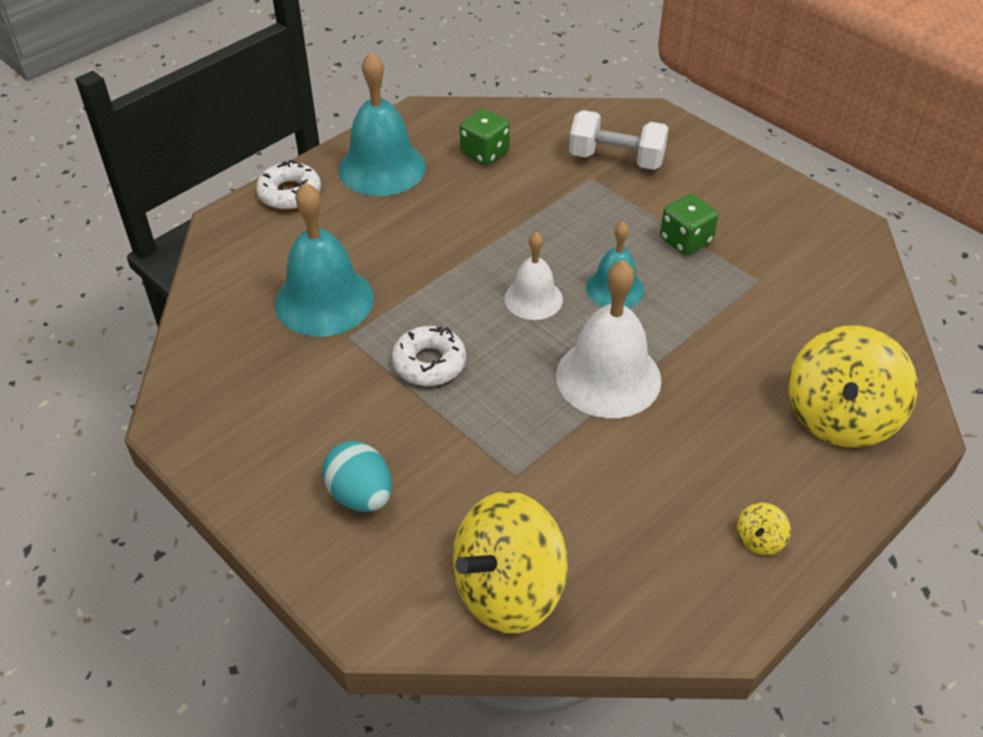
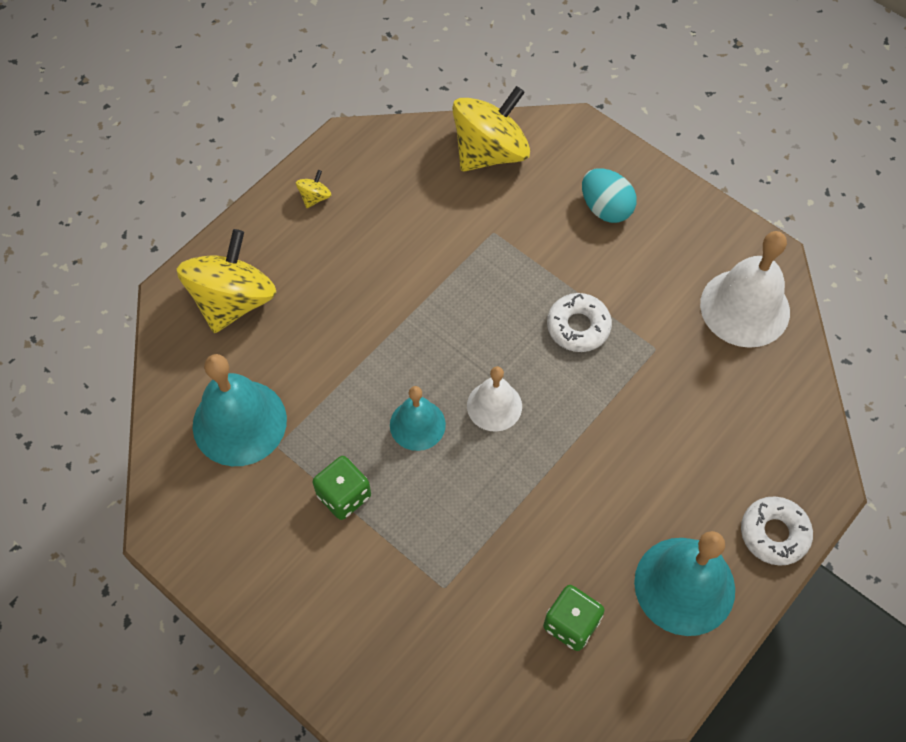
camera: 175 degrees right, 15 degrees up
turquoise bell [275,182,374,337] -> turquoise bell moved to [193,354,287,466]
white bell [556,260,661,418] -> white bell moved to [700,231,790,348]
white dumbbell [569,110,669,170] -> none

